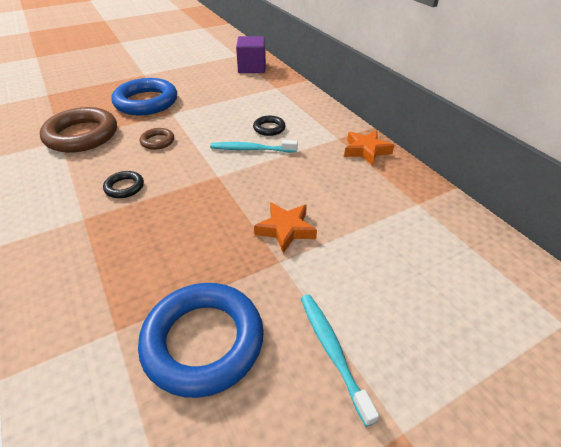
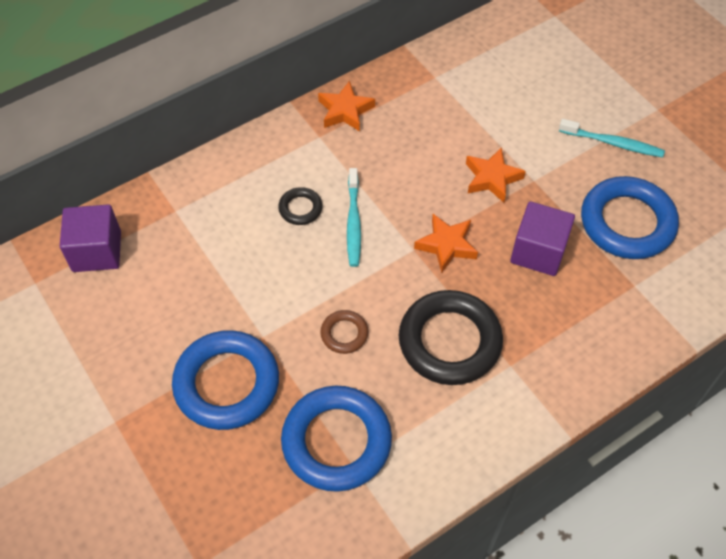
camera: 95 degrees left, 15 degrees up
brown ring [40,107,117,153] -> blue ring [281,386,392,492]
black ring [103,171,144,198] -> black ring [399,290,503,385], size x2.15
turquoise toothbrush [301,295,379,427] -> turquoise toothbrush turned 135 degrees counterclockwise [559,119,665,158]
none -> orange star [414,214,478,273]
none -> purple cube [510,201,575,276]

